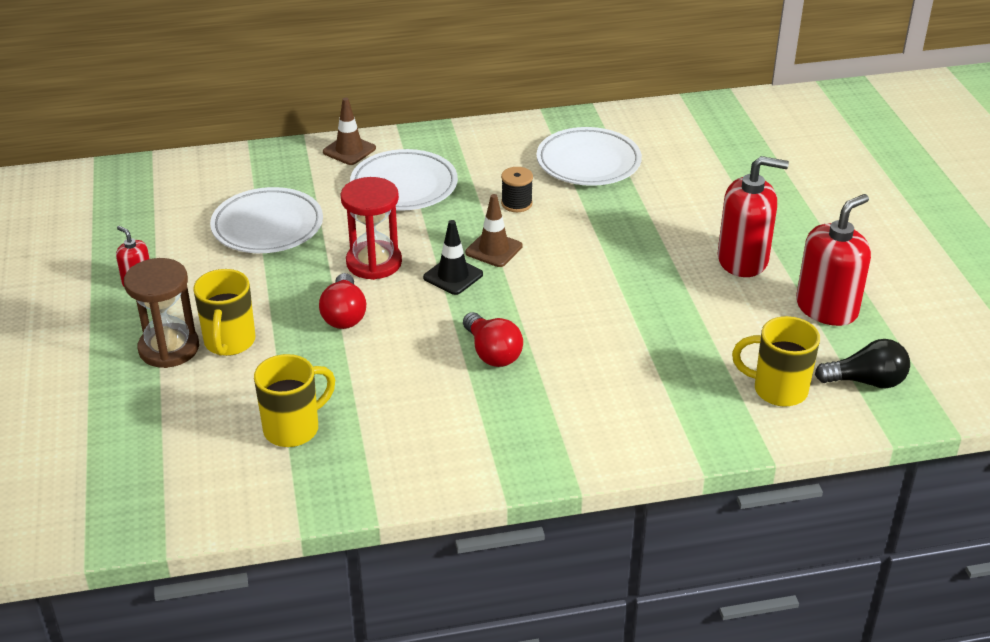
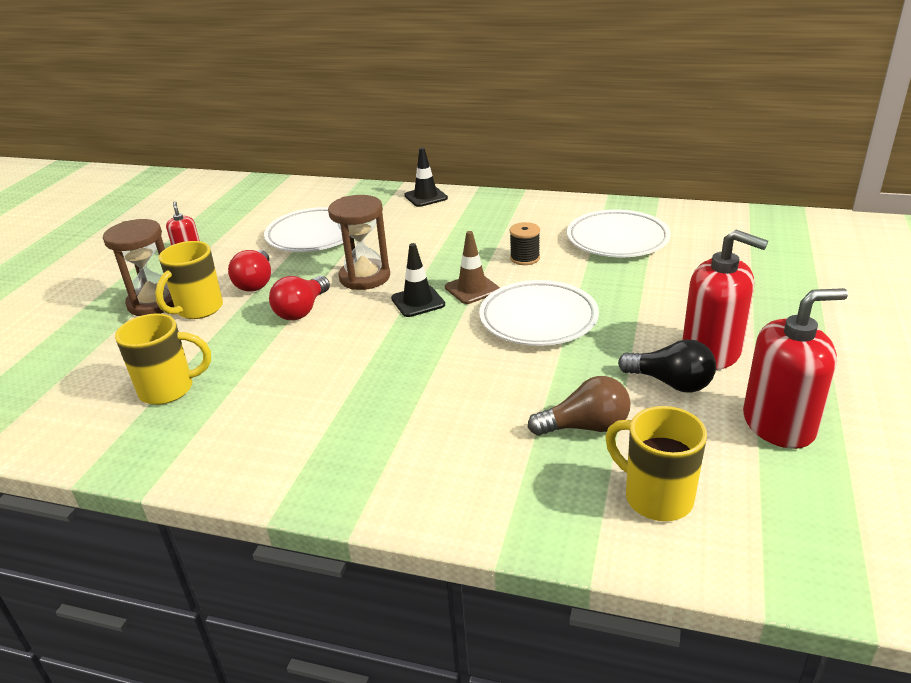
camera: 30 degrees right, 5 degrees down
brown traffic cone [323,97,376,165] -> black traffic cone [404,147,448,207]
red hourglass [340,177,402,280] -> brown hourglass [328,195,390,290]
white plate [350,149,458,211] -> white plate moved to [479,280,599,346]
red light bulb [463,312,523,367] -> red light bulb moved to [228,250,271,292]
black light bulb [815,339,910,388] -> black light bulb moved to [618,339,716,392]
none -> brown light bulb [528,376,631,436]

